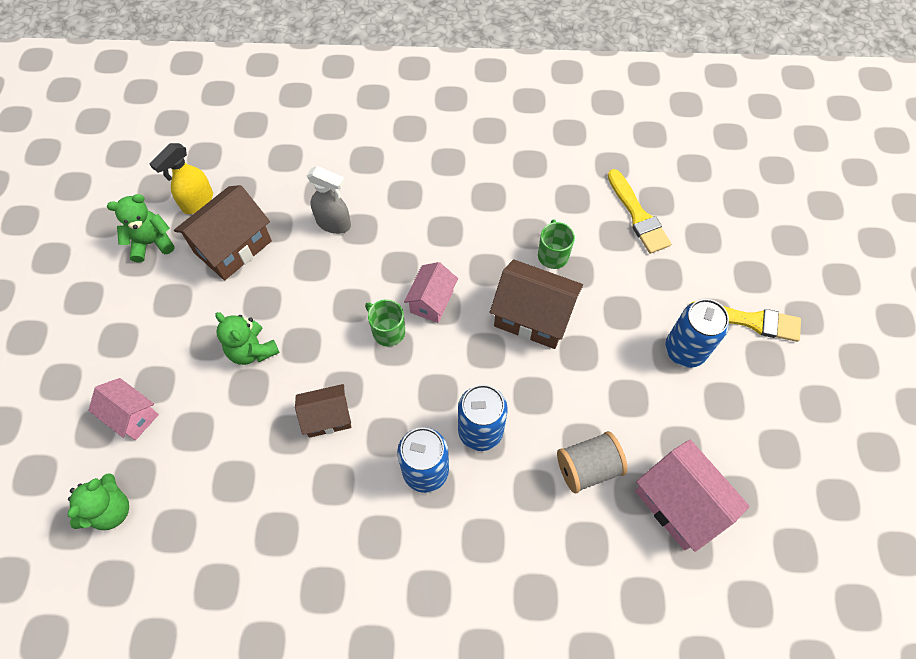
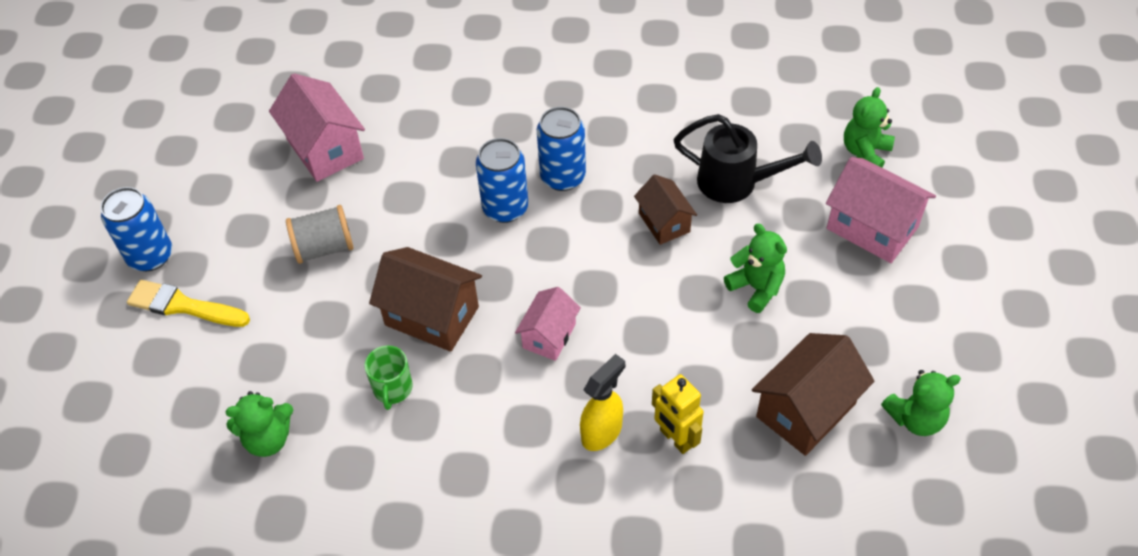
camera: 175 degrees left, 10 degrees down
pink house [88,378,159,440] -> pink house [826,157,936,263], size x1.62
yellow spray bottle [150,143,213,214] -> yellow spray bottle moved to [580,354,625,451]
brown house [295,384,351,438] -> brown house turned 75 degrees clockwise [634,174,697,245]
grey spray bottle [307,166,351,234] -> yellow robot [652,374,704,454]
green mug [365,299,405,347] -> none
grey spool [557,431,628,493] -> grey spool moved to [286,205,354,264]
yellow brush [608,169,671,254] -> green teddy bear [225,391,293,457]
blue can [665,299,729,368] -> blue can moved to [100,187,172,271]
none -> black watering can [674,114,822,203]

